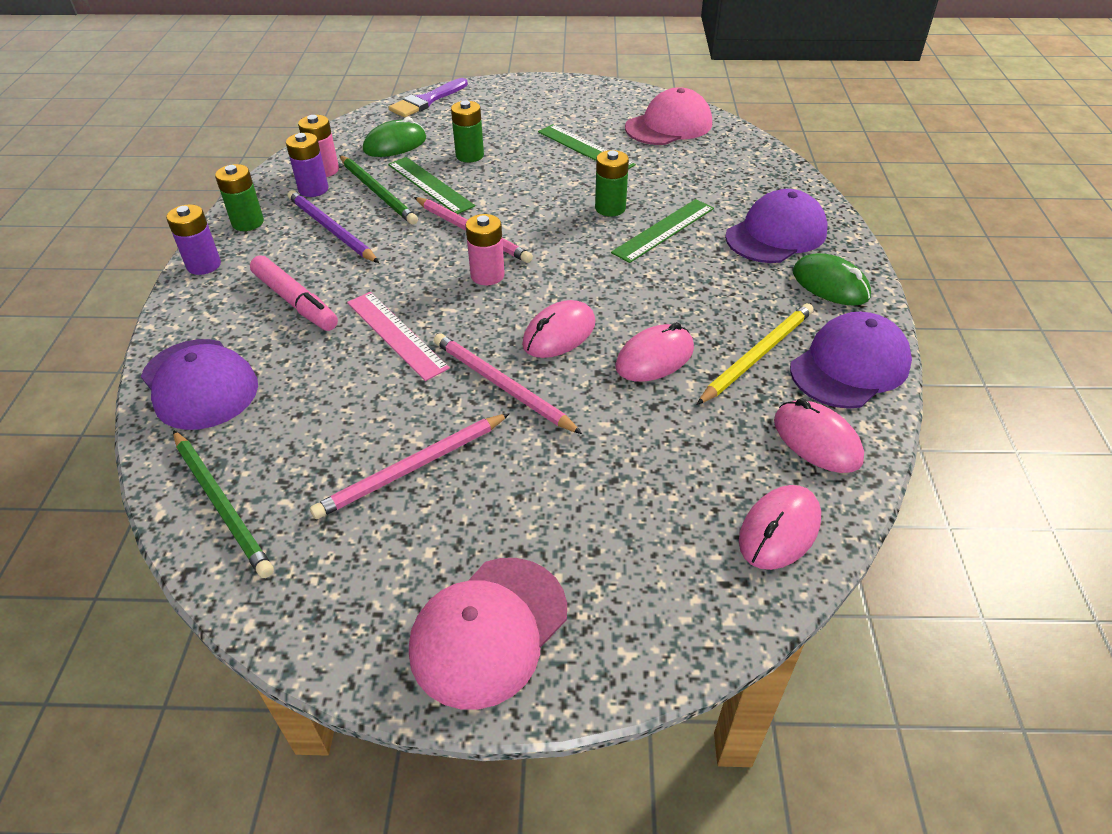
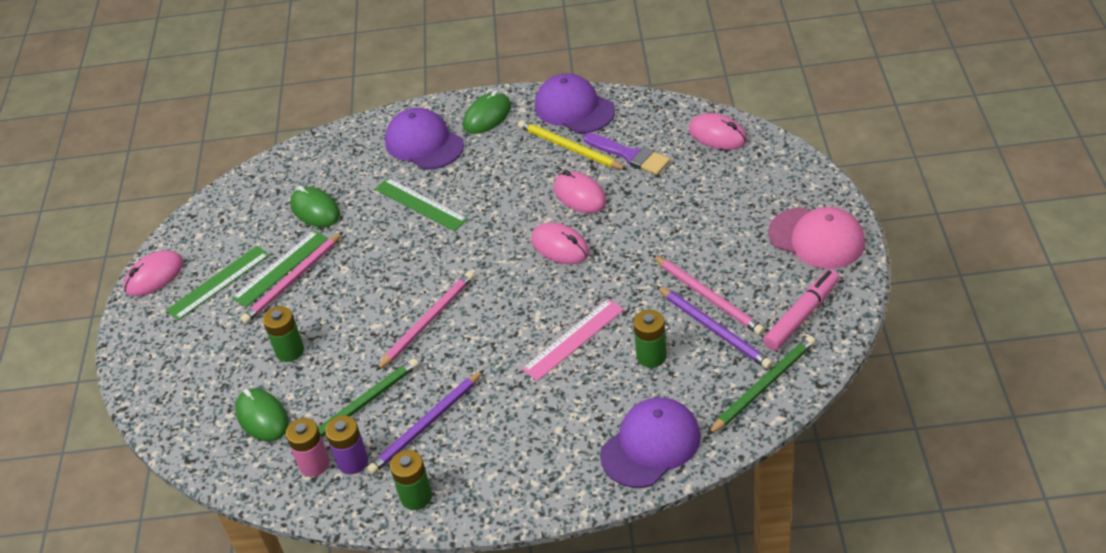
camera: 90 degrees left, 0 degrees up
purple battery [166,204,221,275] -> none
pink marker [250,255,338,331] -> pink marker moved to [763,269,839,351]
green ruler [388,157,475,214] -> green ruler moved to [166,246,269,321]
purple brush [389,78,468,117] -> purple brush moved to [583,133,670,175]
pink pencil [434,333,582,434] -> pink pencil moved to [241,232,343,324]
pink battery [465,214,505,285] -> none
green battery [595,150,629,216] -> green battery moved to [633,310,667,368]
pink cap [625,87,712,145] -> none
pink mouse [774,398,864,473] -> pink mouse moved to [124,250,183,296]
none -> green mouse [290,186,340,227]
none -> purple pencil [657,286,773,369]

